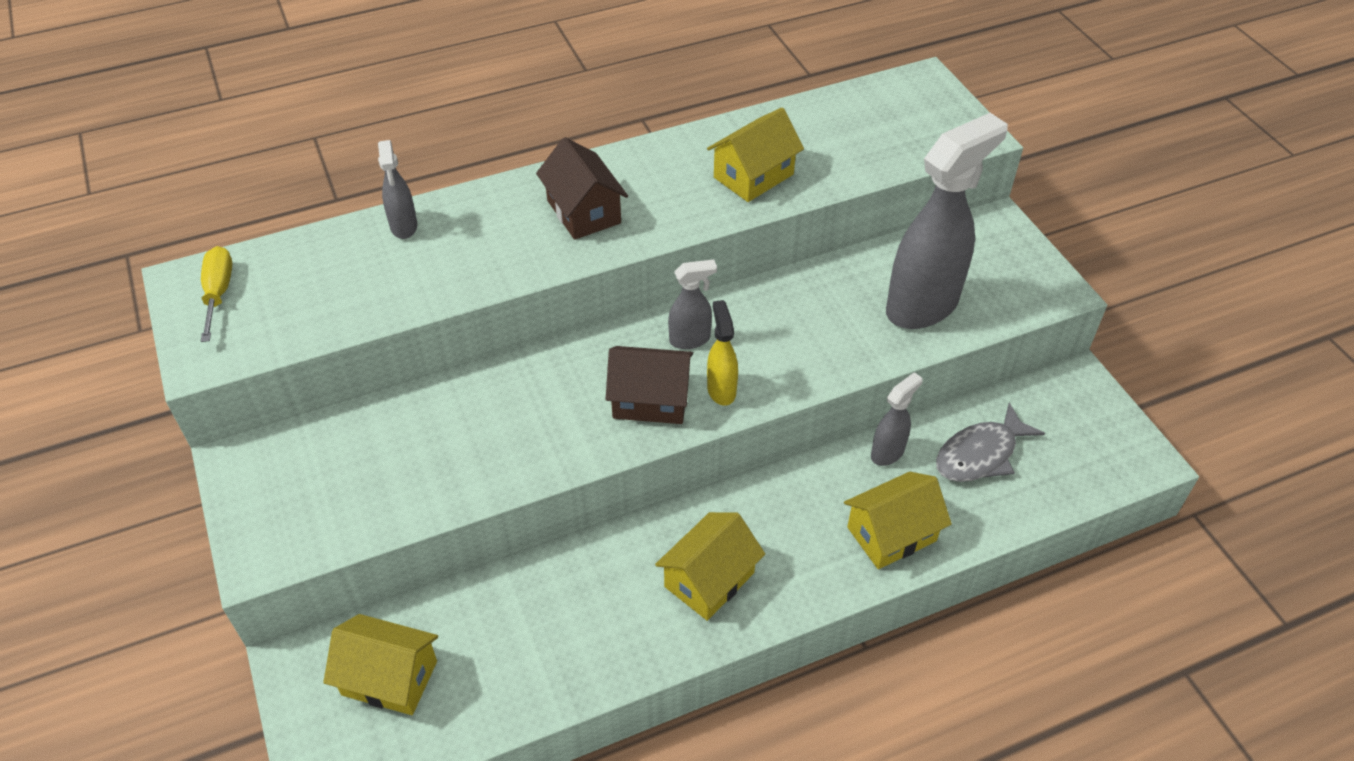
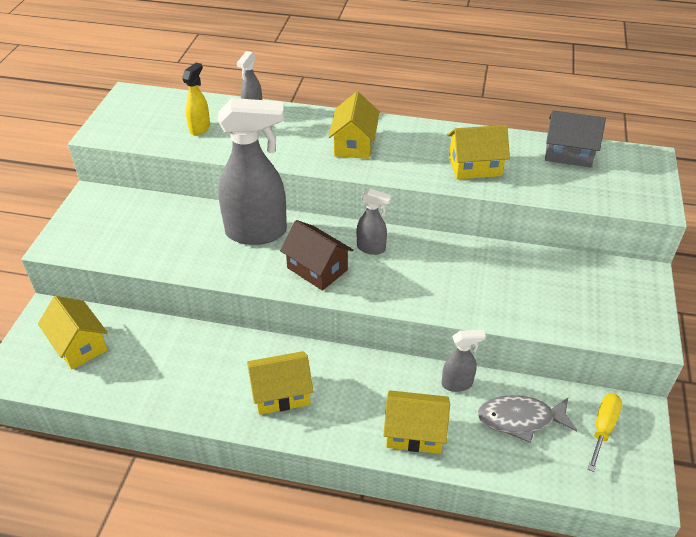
camera: 35 degrees right, 5 degrees down
yellow screwdriver [201,246,232,342] -> yellow screwdriver moved to [588,393,622,472]
brown house [536,137,628,240] -> yellow house [328,92,379,159]
yellow spray bottle [707,300,738,406] -> yellow spray bottle moved to [182,62,210,136]
grey spray bottle [886,113,1008,329] -> grey spray bottle moved to [218,98,287,245]
none -> grey house [545,110,606,167]

